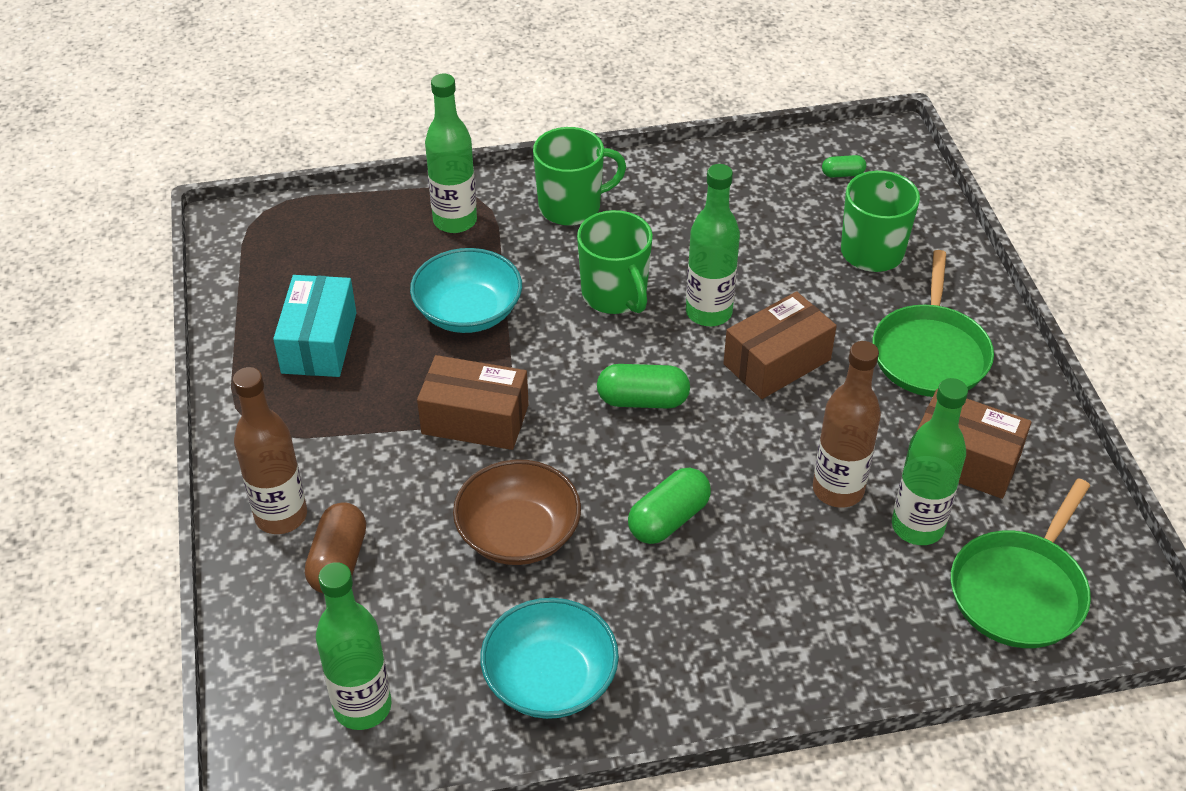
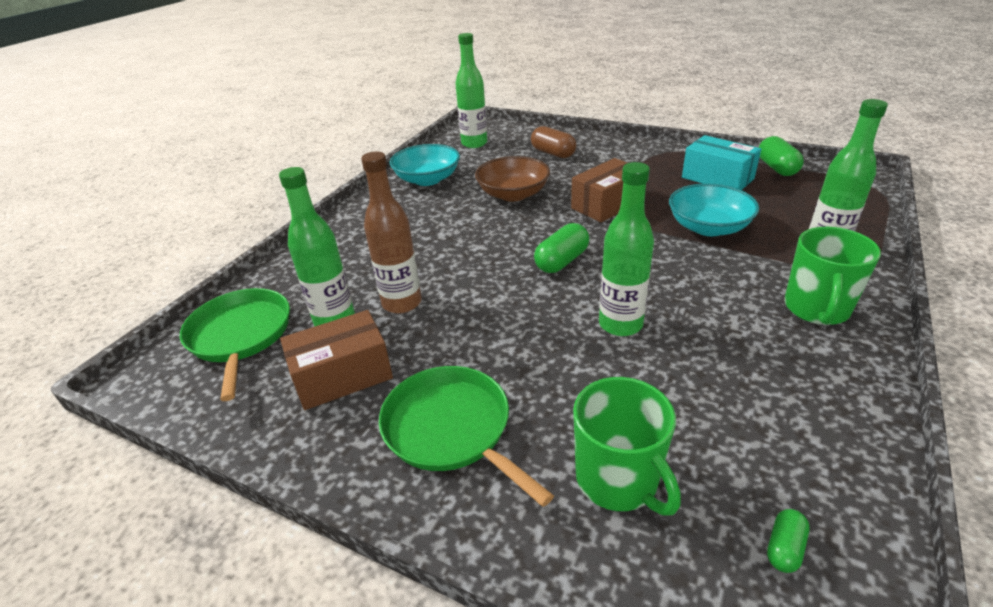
camera: 130 degrees right, 10 degrees down
brown bottle [233,367,307,534] -> none
green mug [577,210,653,314] -> none
green capsule [628,468,711,544] -> green capsule moved to [758,136,804,176]
brown box [723,291,837,399] -> none

